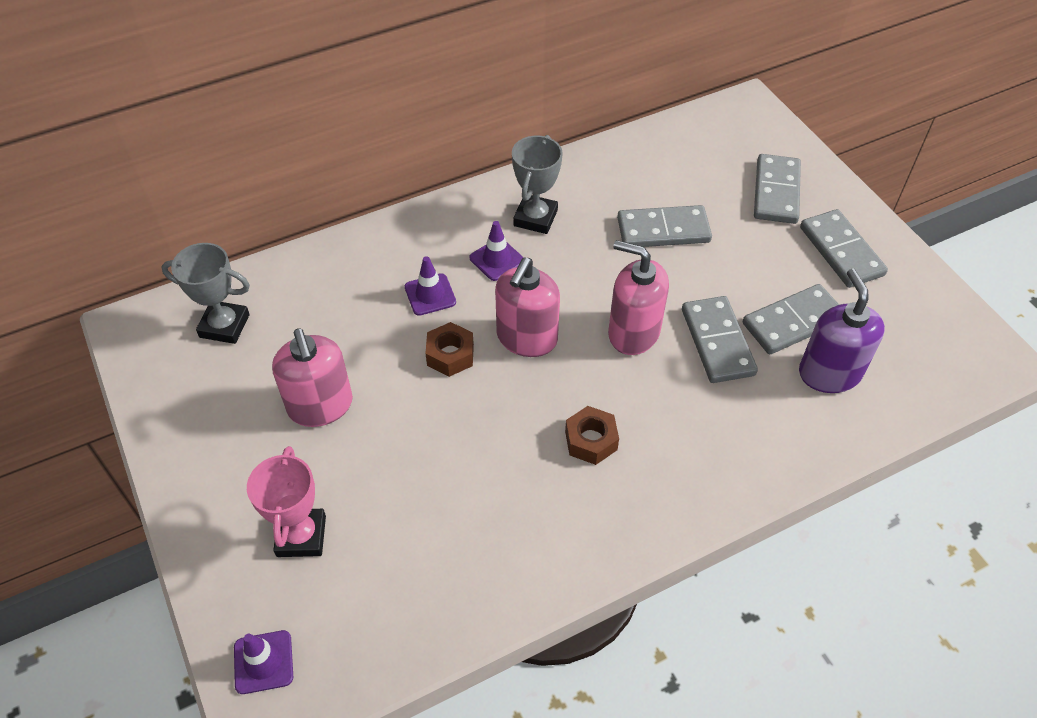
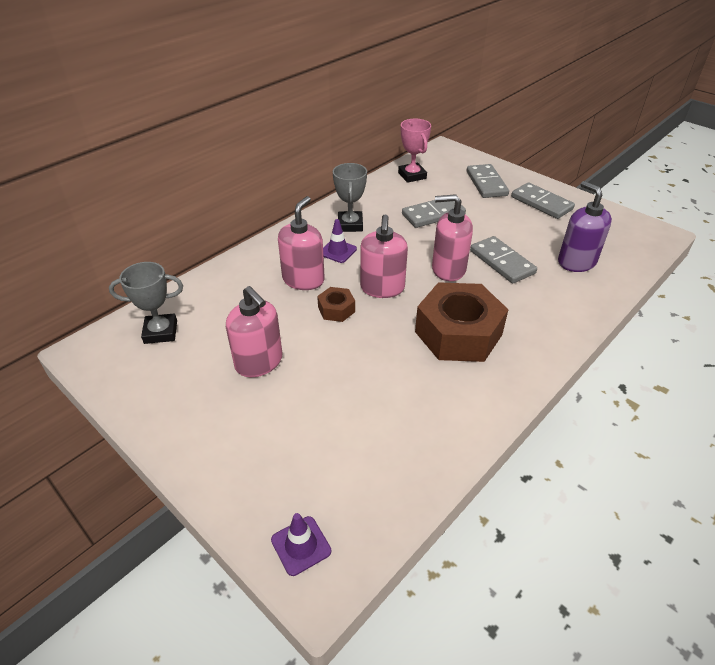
camera: 20 degrees left, 10 degrees down
pink trophy [247,446,326,557] -> pink trophy moved to [398,119,431,183]
purple traffic cone [405,256,456,316] -> pink soap dispenser [278,196,325,290]
brown nut [565,406,619,465] -> brown nut [415,282,508,362], size x2.19
grey domino [743,284,839,354] -> none

